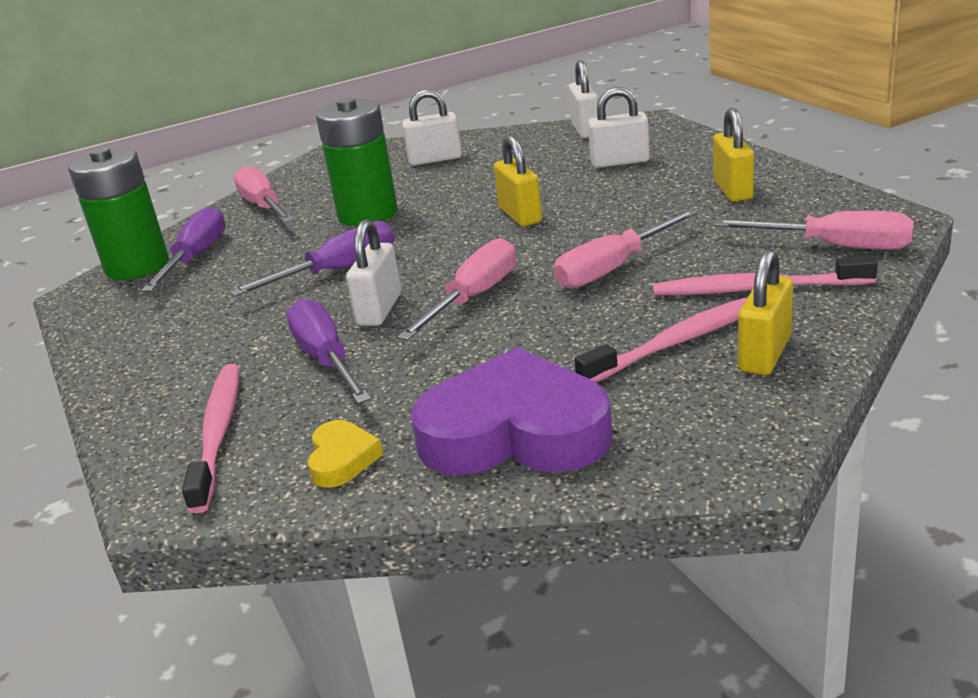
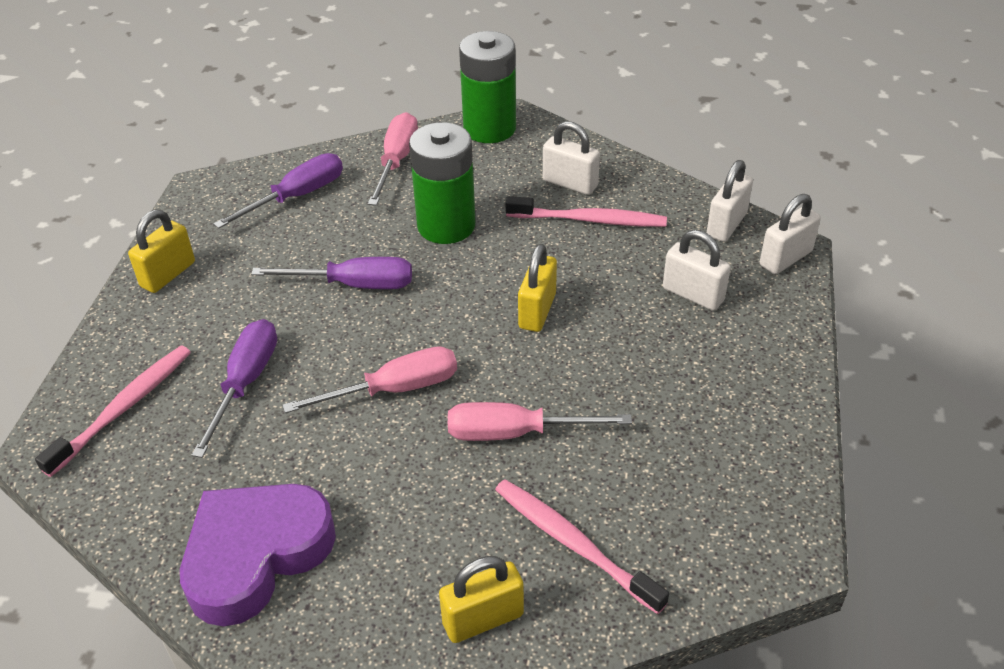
camera: 35 degrees right, 15 degrees up
green battery [68,147,169,280] -> green battery moved to [459,31,516,143]
yellow heart [308,420,383,487] -> none
white padlock [346,220,401,326] -> white padlock moved to [760,194,821,274]
purple heart [411,347,613,475] -> purple heart turned 90 degrees counterclockwise [180,484,336,626]
pink toothbrush [574,297,748,382] -> pink toothbrush moved to [505,196,667,227]
yellow padlock [713,108,754,202] -> yellow padlock moved to [128,210,195,293]
pink screwdriver [713,211,913,250] -> none

